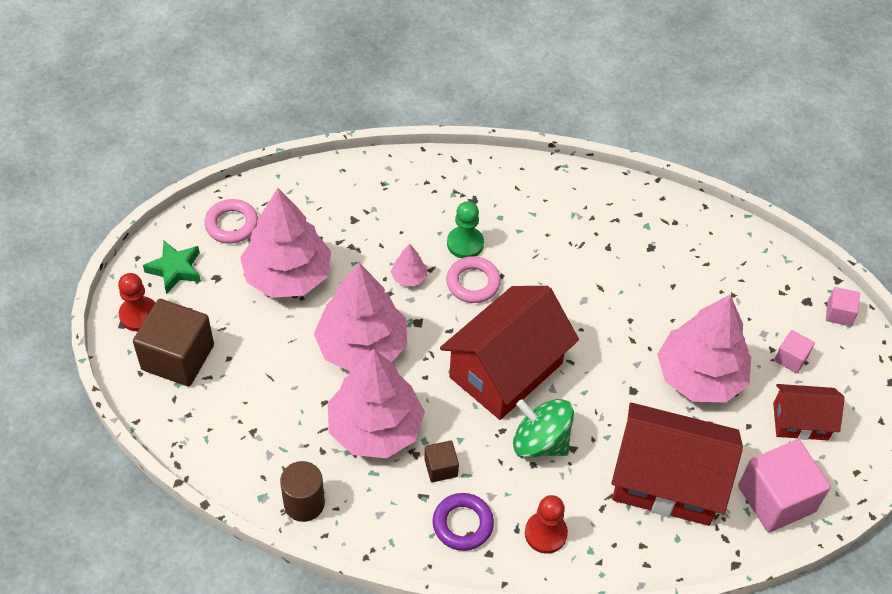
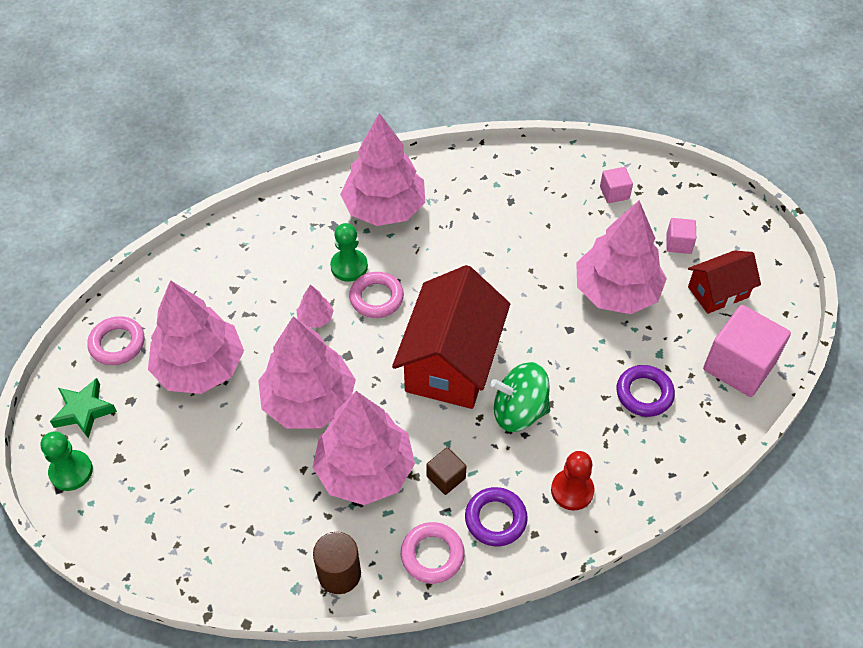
camera: 25 degrees left, 0 degrees up
red pawn [118,273,155,331] -> green pawn [41,431,93,491]
brown cube [133,299,214,386] -> none
red house [612,403,743,526] -> purple ring [616,365,675,417]
pink cube [826,287,860,326] -> pink cube moved to [600,167,633,203]
none -> pink tree [340,113,425,226]
none -> pink ring [401,522,464,584]

